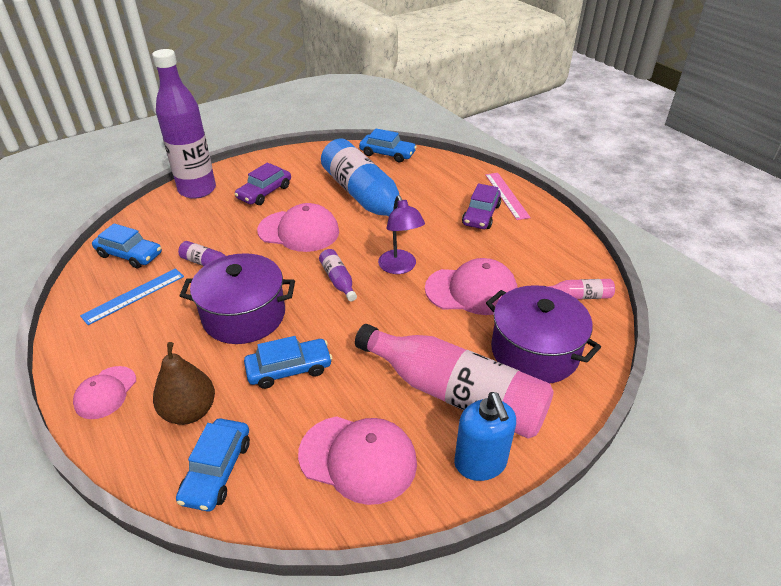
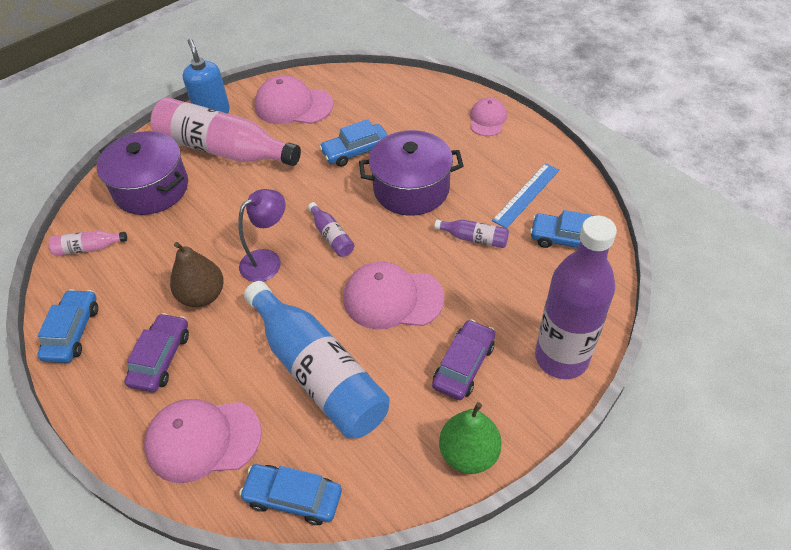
camera: 175 degrees right, 10 degrees up
brown pear [153,342,215,425] -> brown pear moved to [170,242,224,307]
blue car [176,419,250,512] -> blue car moved to [37,289,98,363]
purple lamp [378,195,425,274] -> purple lamp turned 75 degrees clockwise [238,189,286,282]
pink cap [425,258,517,315] -> pink cap moved to [144,399,262,483]
pink ruler [485,173,531,220] -> none
none -> green pear [439,402,502,474]

